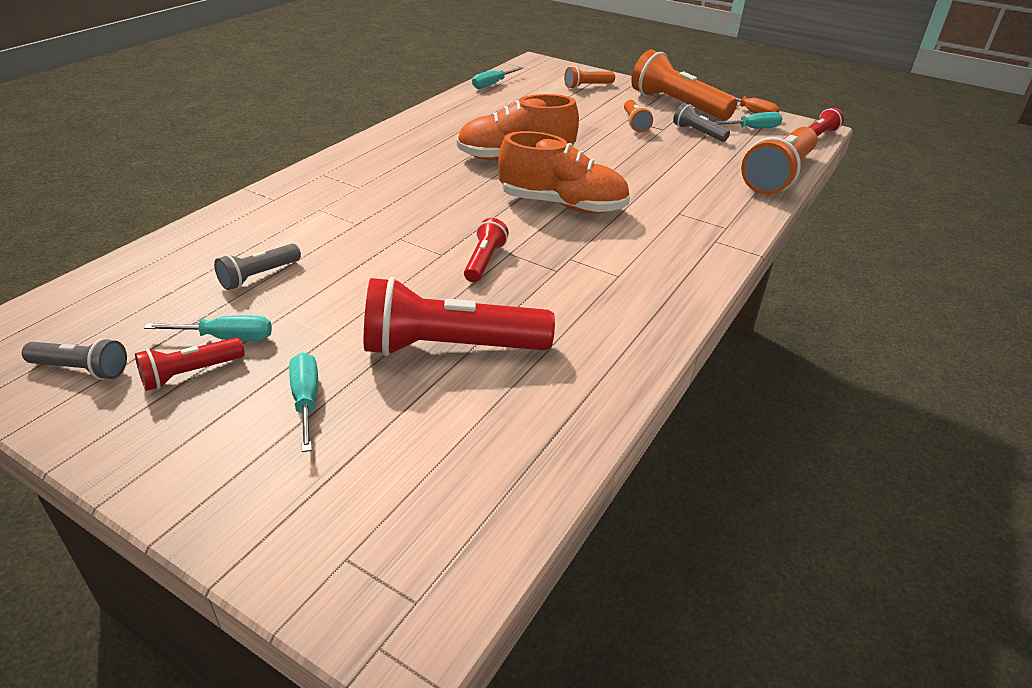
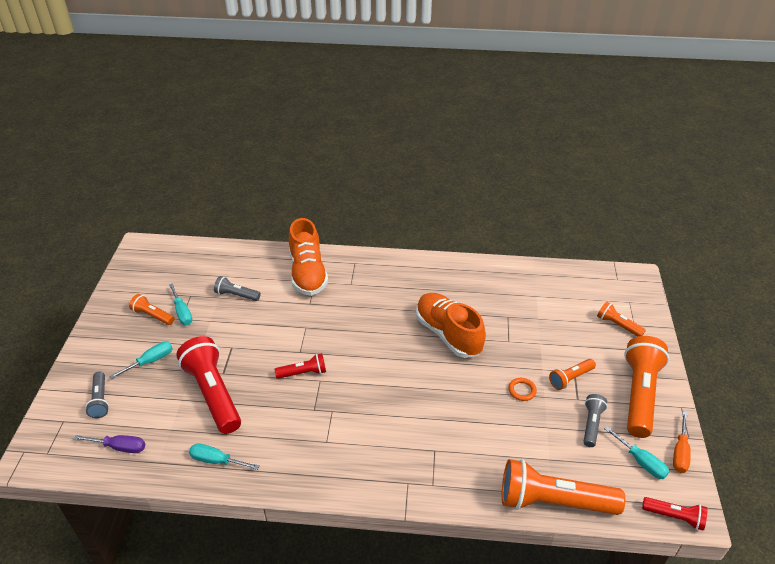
camera: 65 degrees right, 5 degrees up
grey flashlight [22,338,127,380] -> grey flashlight moved to [85,371,109,418]
red flashlight [135,337,245,391] -> orange flashlight [129,294,175,325]
turquoise screwdriver [472,67,523,89] -> turquoise screwdriver moved to [189,443,260,470]
orange shoe [498,131,630,213] -> orange shoe moved to [289,218,328,296]
none -> purple screwdriver [74,435,145,453]
none -> orange ring [508,378,537,401]

